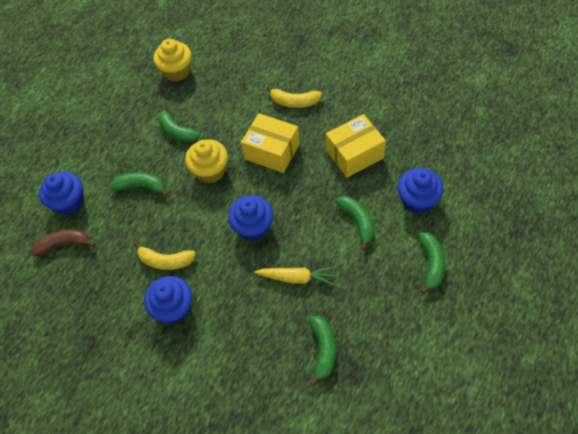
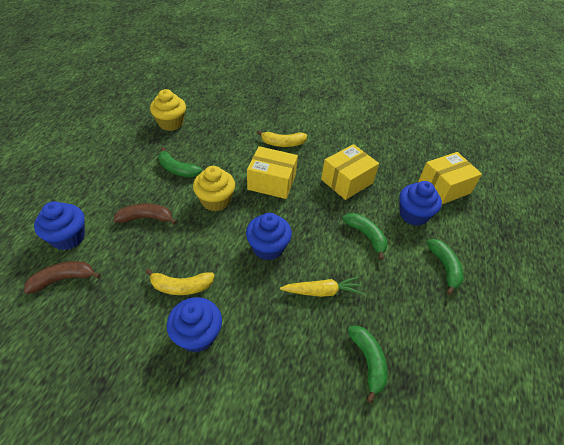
camera: 20 degrees left, 10 degrees down
green banana [110,172,168,197] -> brown banana [113,204,177,225]
none -> yellow box [418,152,482,204]

